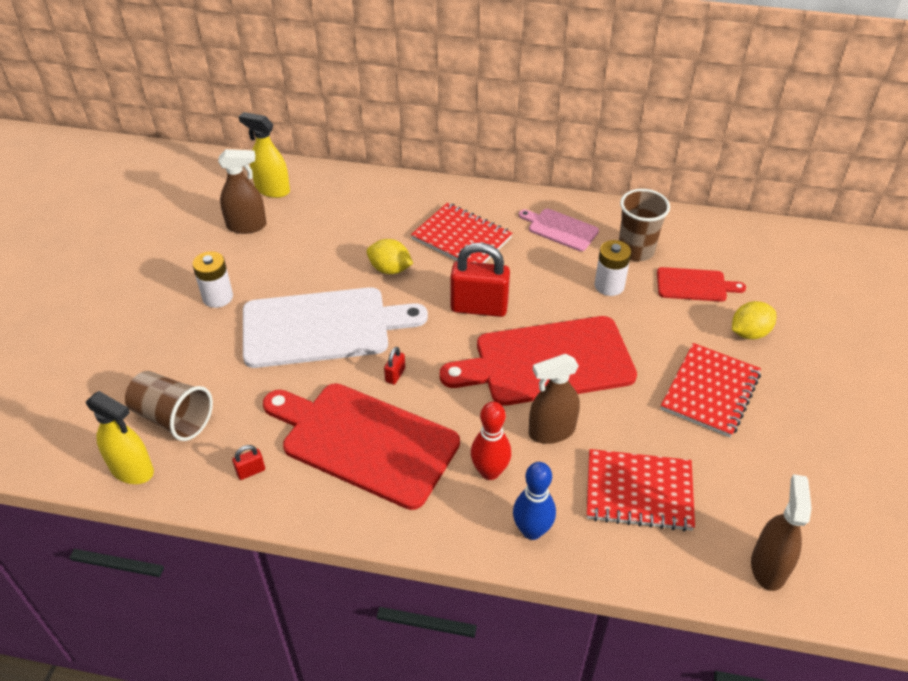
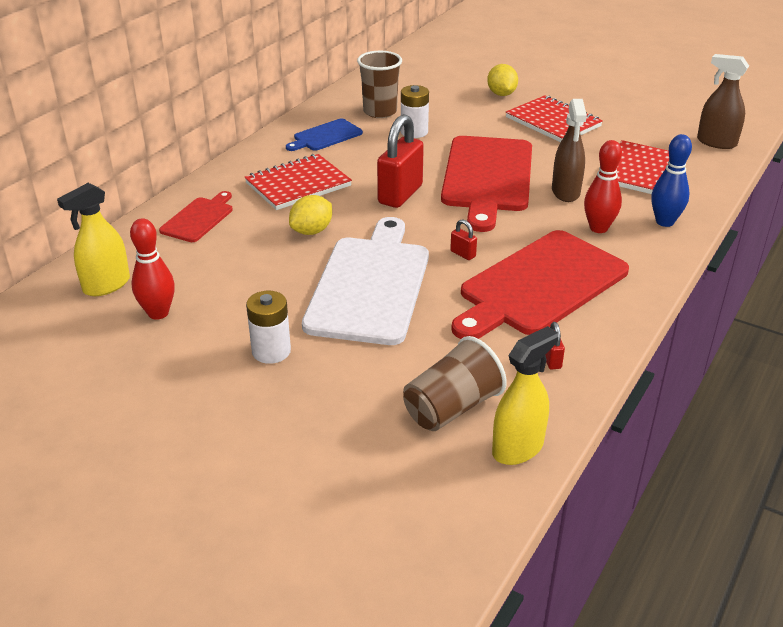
camera: 70 degrees left, 10 degrees down
brown spray bottle [218,149,267,234] -> red bowling pin [130,218,175,320]
pink cutting board [519,209,599,251] -> blue cutting board [286,119,363,151]
red cutting board [657,267,746,302] -> red cutting board moved to [159,191,233,242]

